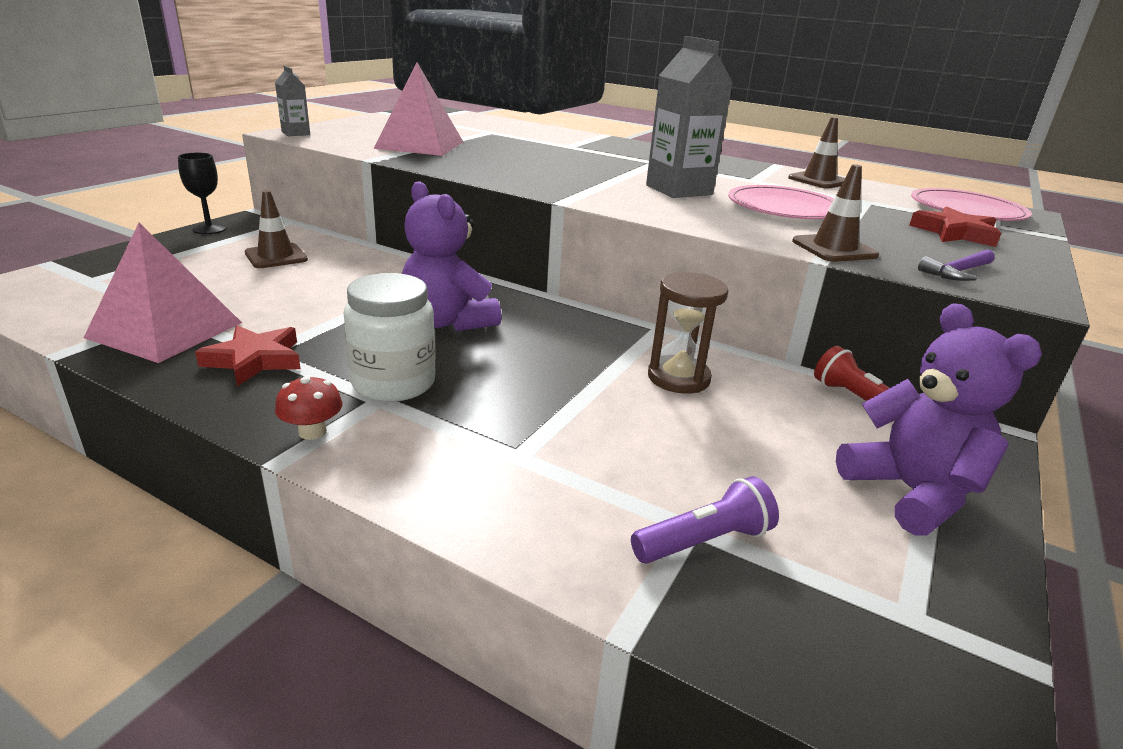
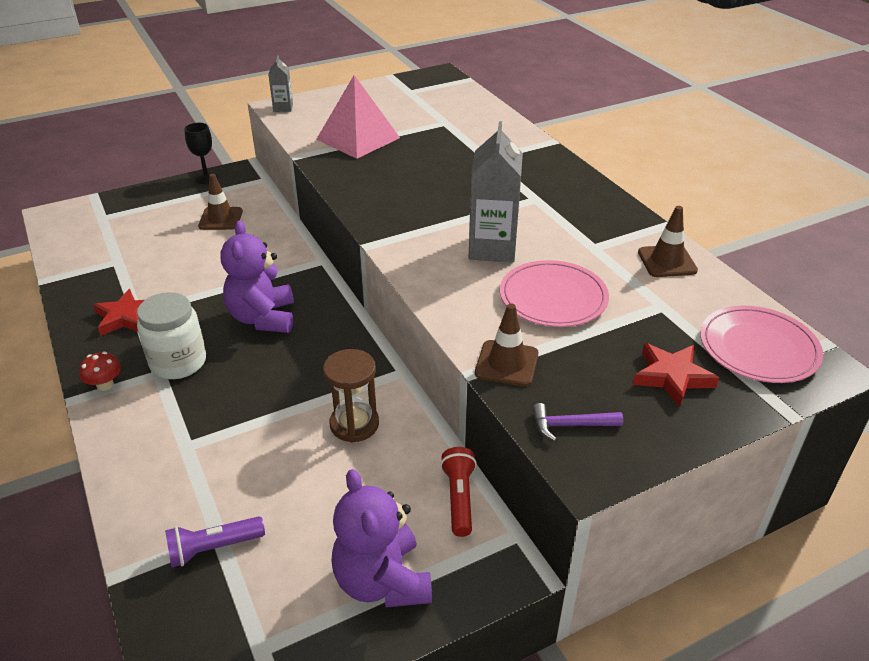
camera: 35 degrees right, 10 degrees up
pink pyramid [83,223,242,363] -> none
purple flashlight [631,476,779,563] -> purple flashlight turned 150 degrees clockwise [165,516,265,568]
purple teddy bear [836,303,1042,536] -> purple teddy bear turned 150 degrees clockwise [331,469,432,608]

